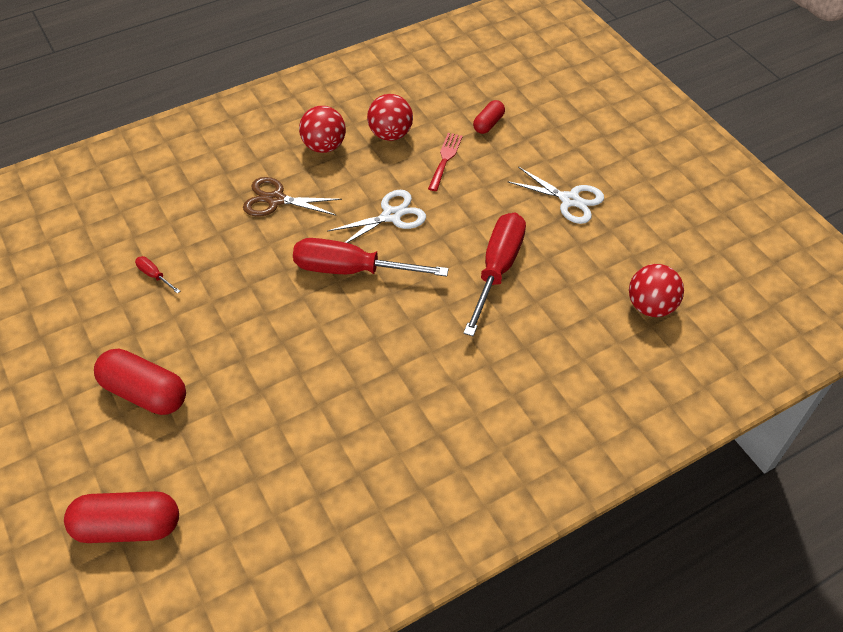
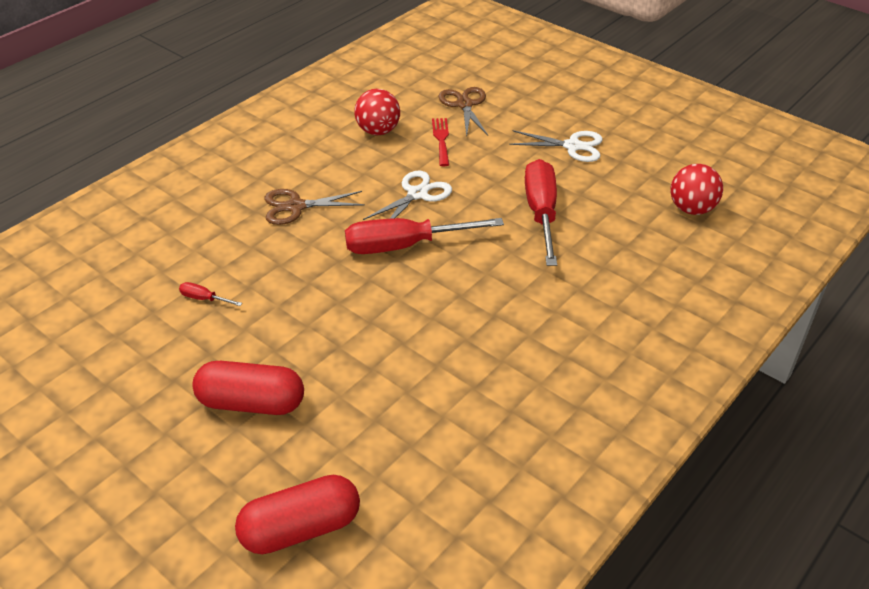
camera: 20 degrees left, 10 degrees down
red ball [299,106,346,153] -> none
red capsule [473,100,505,134] -> brown scissors [438,87,488,137]

